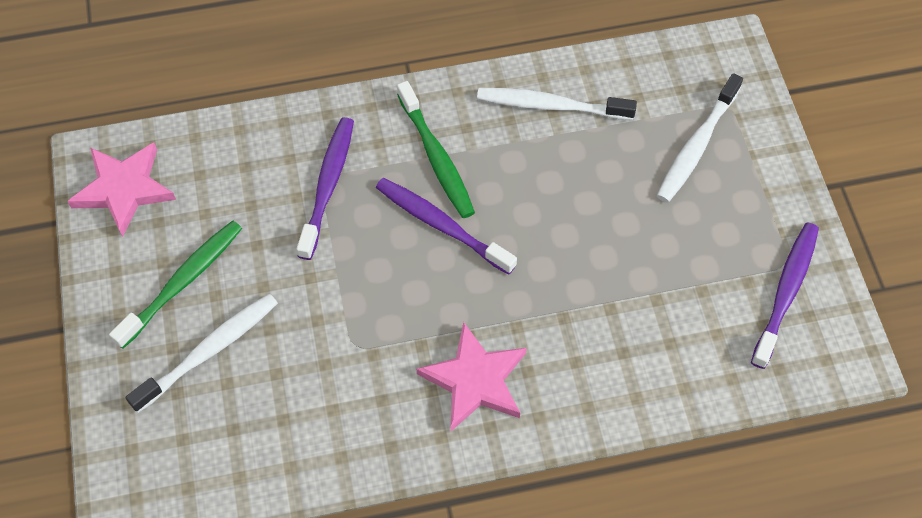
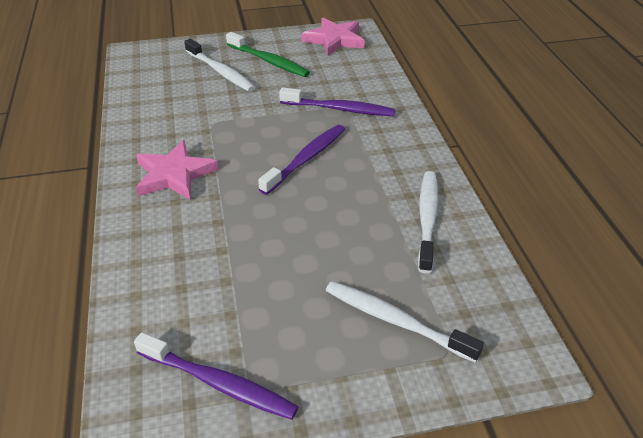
camera: 90 degrees right, 20 degrees down
green toothbrush [397,81,475,218] -> none

